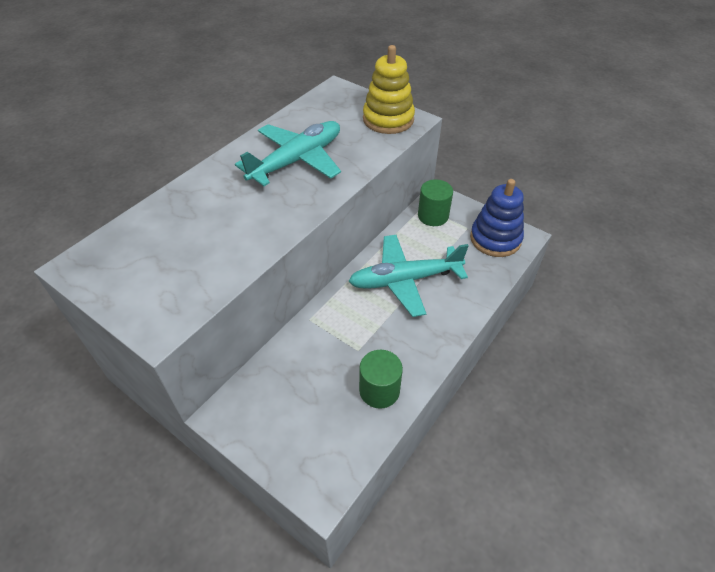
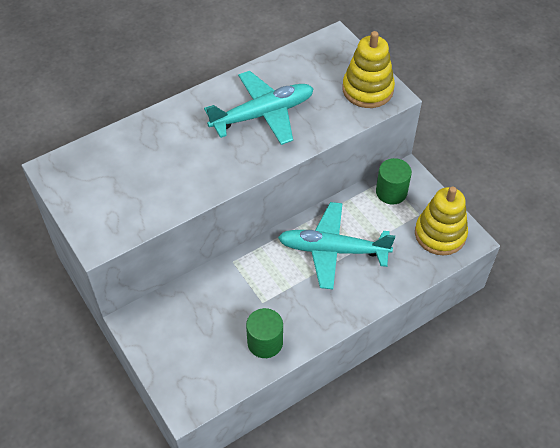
camera: 20 degrees right, 5 degrees up
blue stacking toy [470,179,524,257] -> yellow stacking toy [415,186,468,256]

